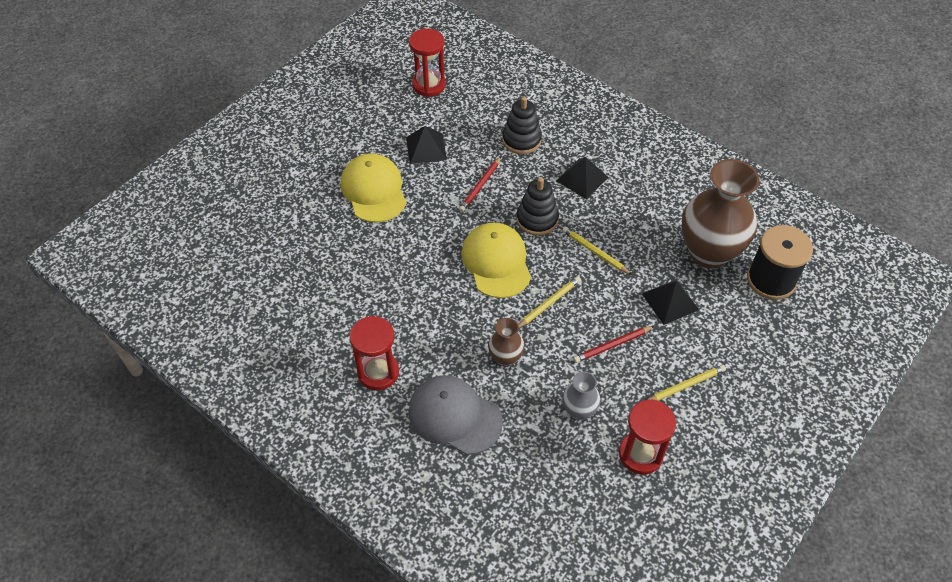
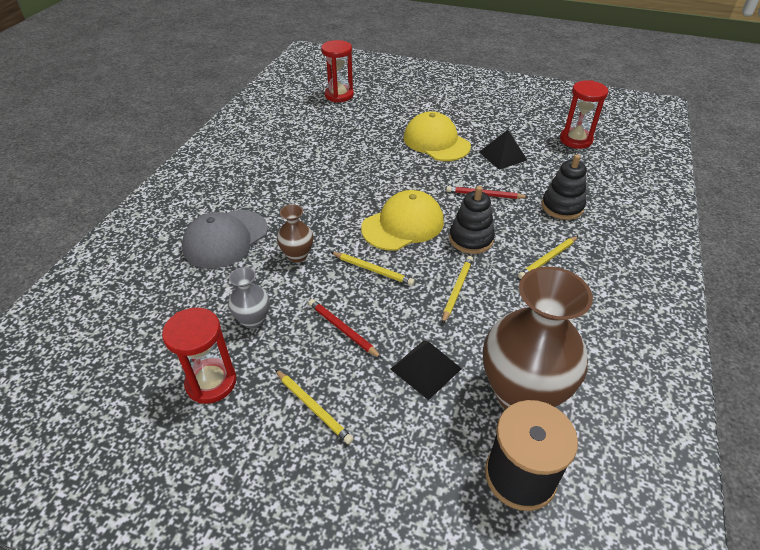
camera: 70 degrees right, 10 degrees down
yellow cap [341,153,406,223] -> yellow cap turned 90 degrees counterclockwise [404,111,471,161]
red hourglass [350,316,399,390] -> red hourglass moved to [321,40,354,103]
grey cap [408,375,503,455] -> grey cap turned 150 degrees counterclockwise [182,210,268,269]
black pyramid [556,157,609,199] -> yellow pencil [518,236,578,279]

